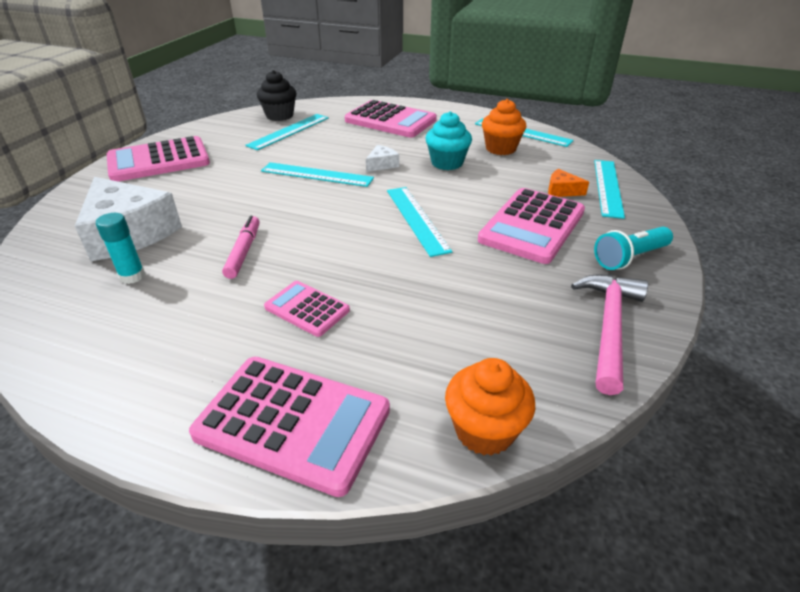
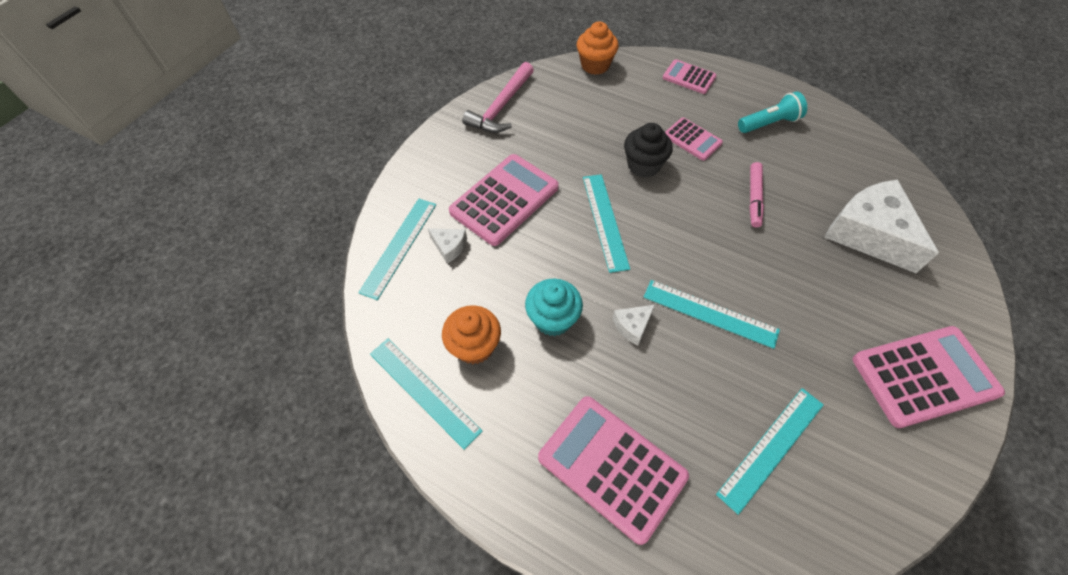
camera: 170 degrees left, 20 degrees up
turquoise glue stick [96,213,145,284] -> none
pink calculator [189,357,390,497] -> pink calculator [663,59,717,94], size x0.55
black cupcake [257,70,297,121] -> black cupcake moved to [624,123,673,178]
orange cheese [548,169,589,197] -> white cheese [428,228,467,264]
turquoise flashlight [594,227,673,270] -> turquoise flashlight moved to [738,91,807,133]

